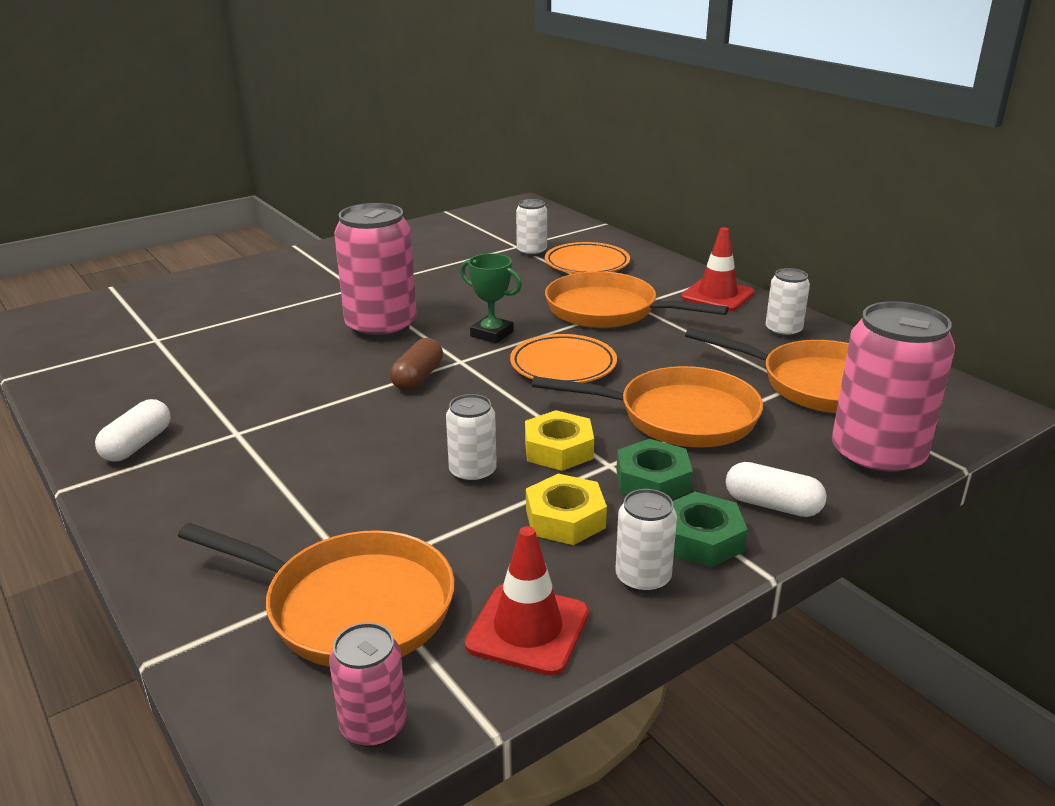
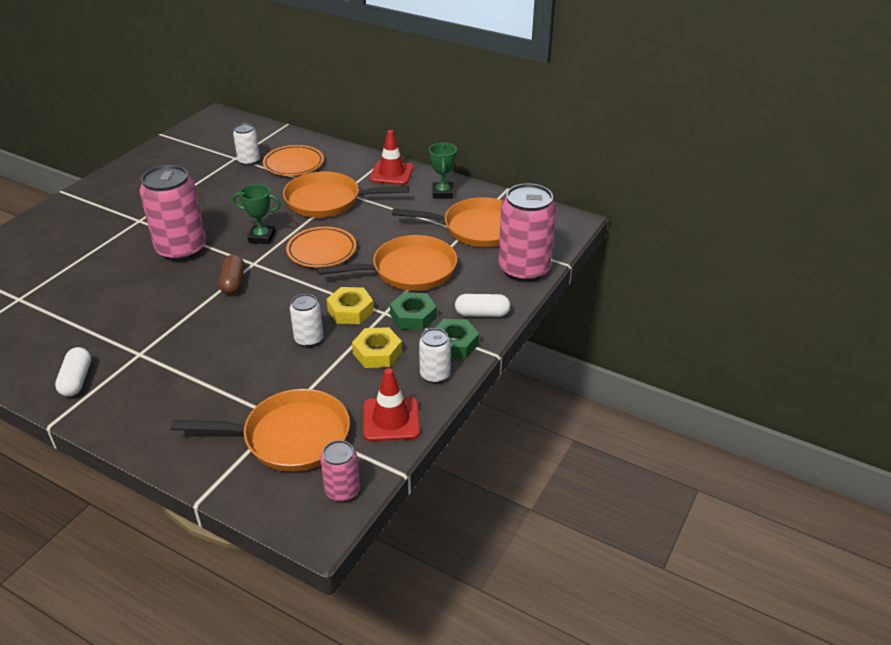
camera: 25 degrees left, 10 degrees up
white can [765,268,810,337] -> green trophy [429,143,457,199]

